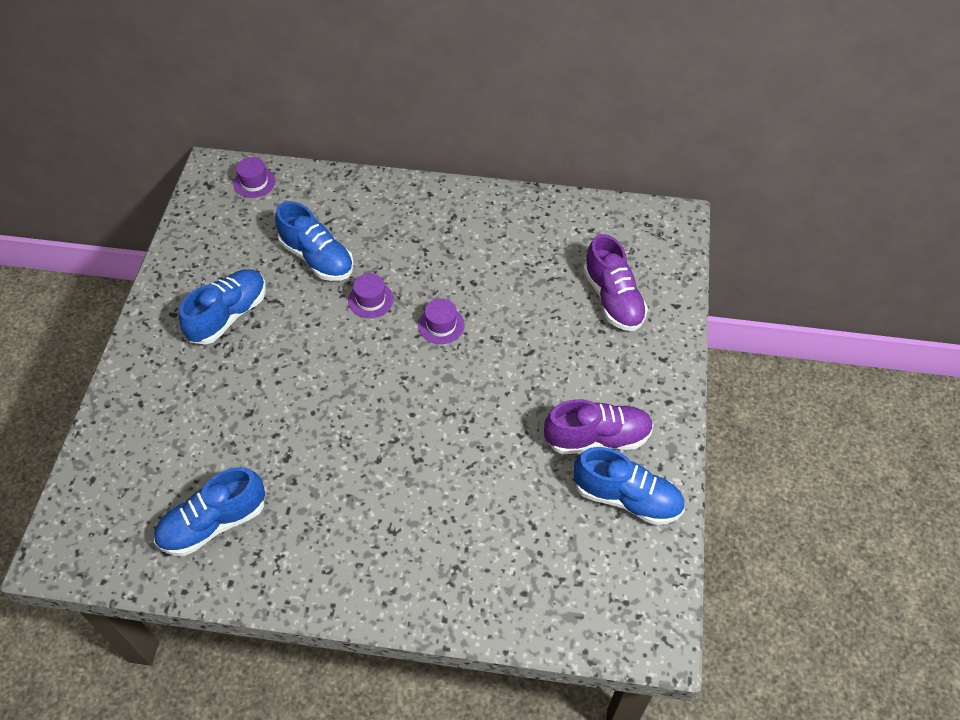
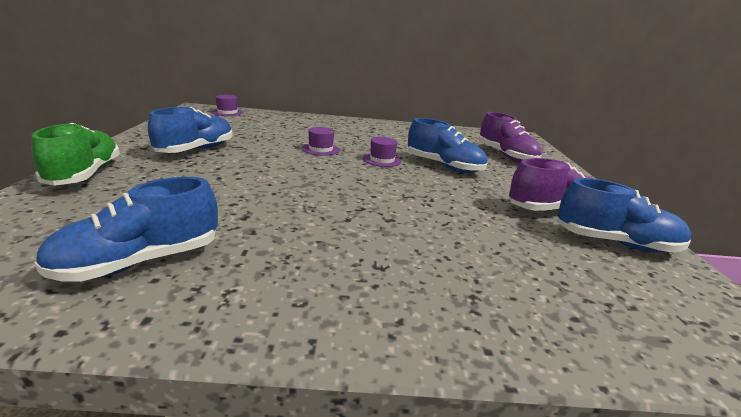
camera: 10 degrees left, 30 degrees down
blue shoe [275,201,354,281] -> blue shoe moved to [408,118,487,173]
none -> green shoe [31,123,120,186]

